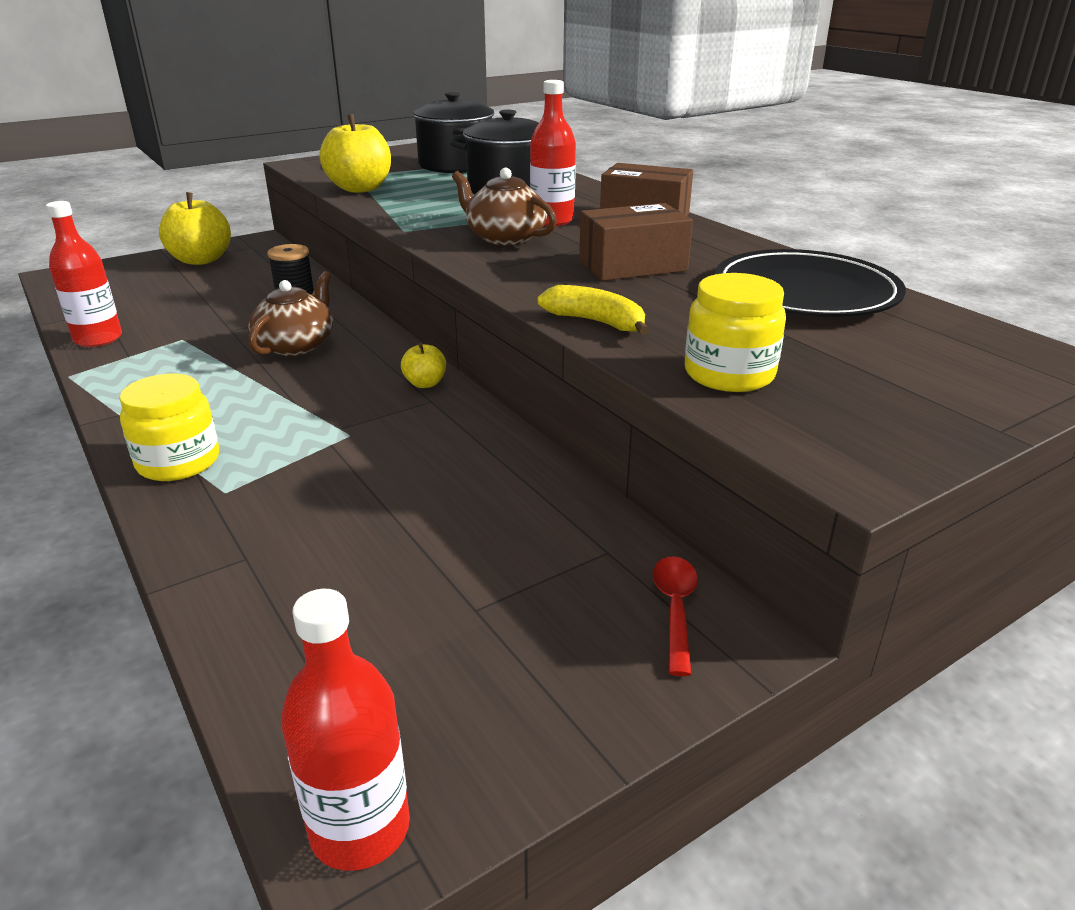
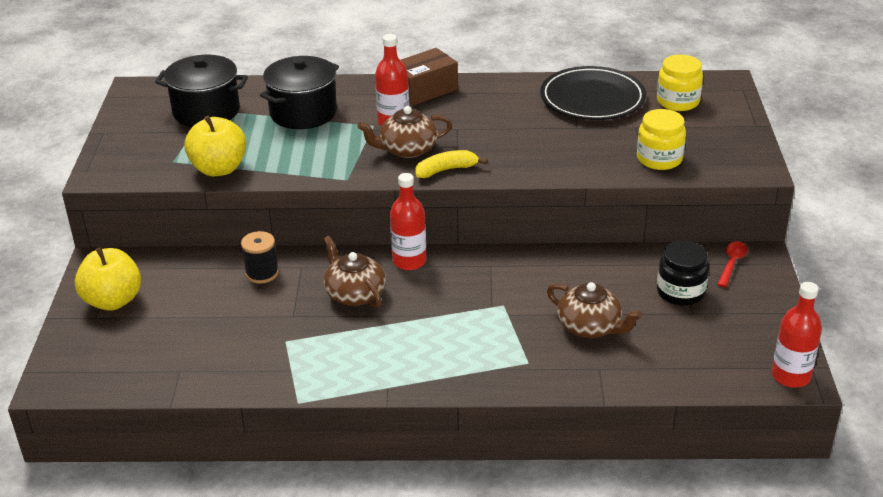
camera: 55 degrees left, 5 degrees up
red bottle [46,201,122,347] -> red bottle moved to [390,173,426,270]
yellow jar [119,374,219,481] -> yellow jar moved to [657,54,703,111]
yellow apple [401,343,446,388] -> none
yellow banana [537,285,649,335] -> yellow banana moved to [415,150,487,178]
brown box [579,203,693,281] -> none
red spoon [653,556,698,676] -> red spoon turned 75 degrees clockwise [717,241,748,287]
none -> brown teapot [547,282,642,338]
none -> black jar [657,241,709,306]

